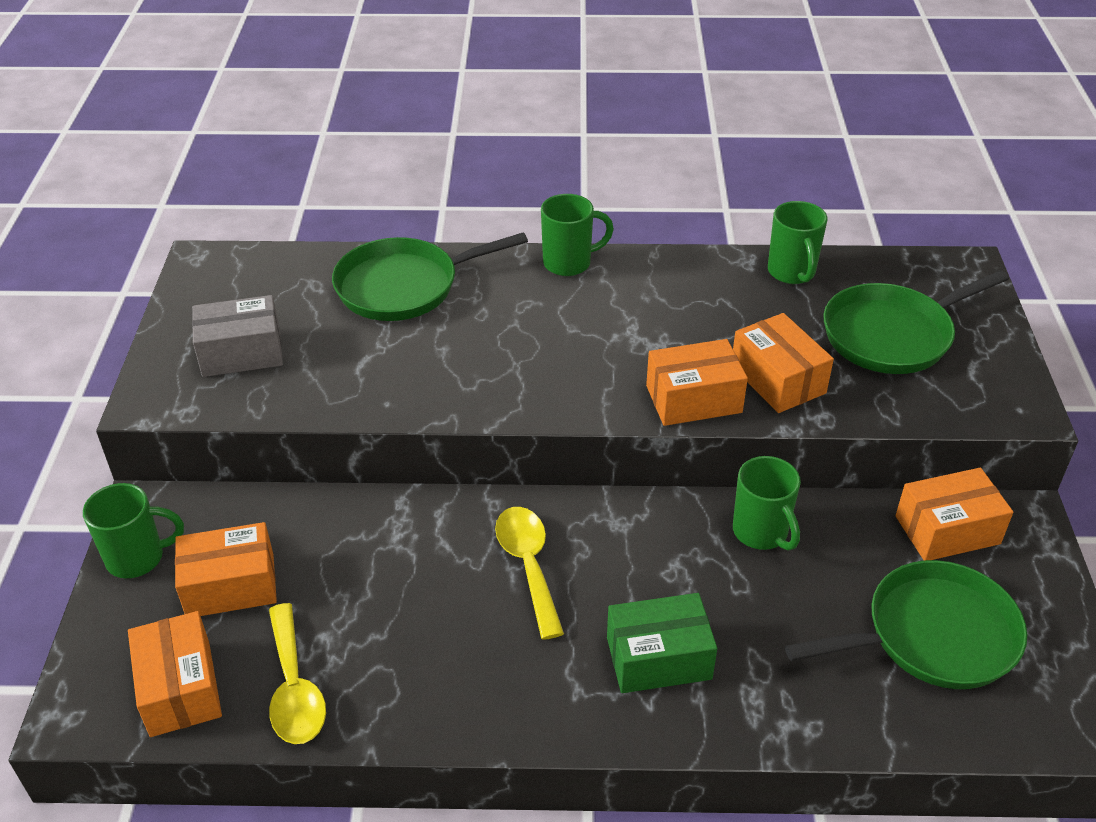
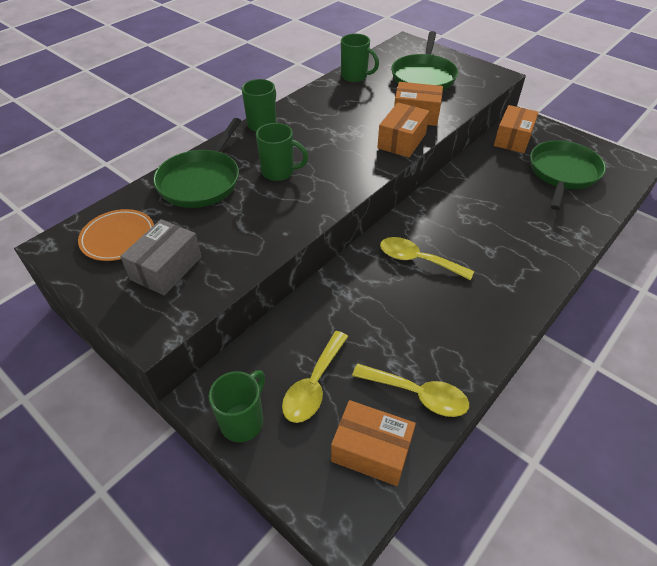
camera: 50 degrees left, 5 degrees up
orange box [175,522,277,616] -> yellow spoon [282,331,348,423]
green box [607,593,717,693] -> none
green mug [733,456,801,551] -> green mug moved to [256,123,308,181]
none -> orange plate [78,209,154,261]

